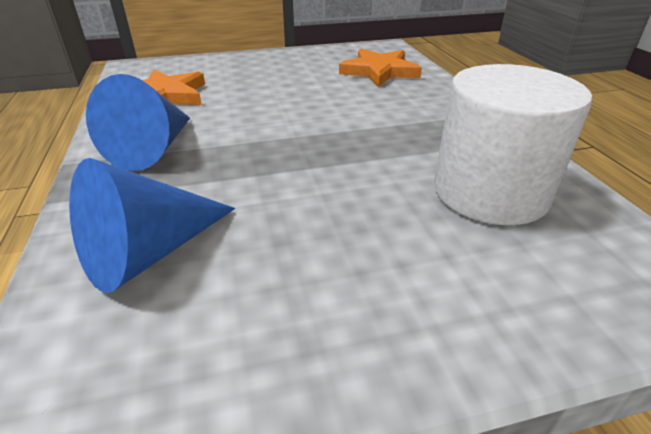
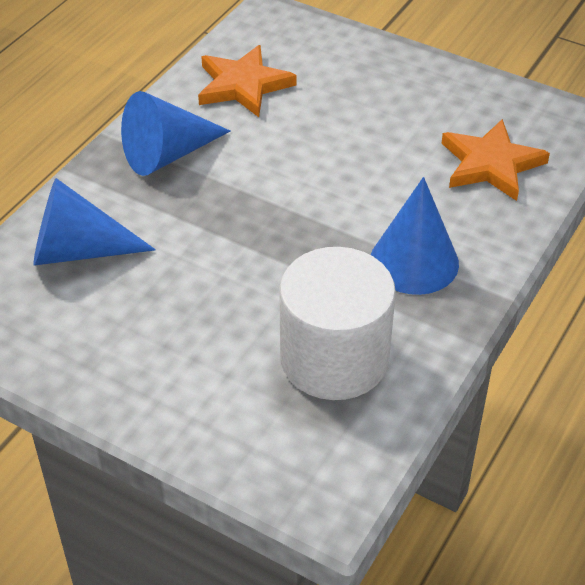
camera: 45 degrees right, 10 degrees up
none -> blue cone [371,177,459,295]

